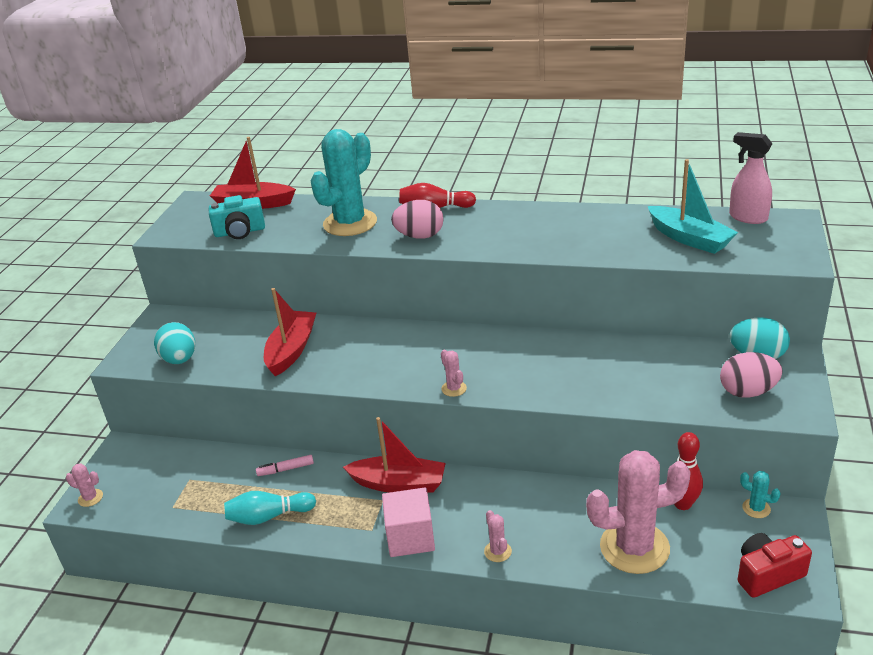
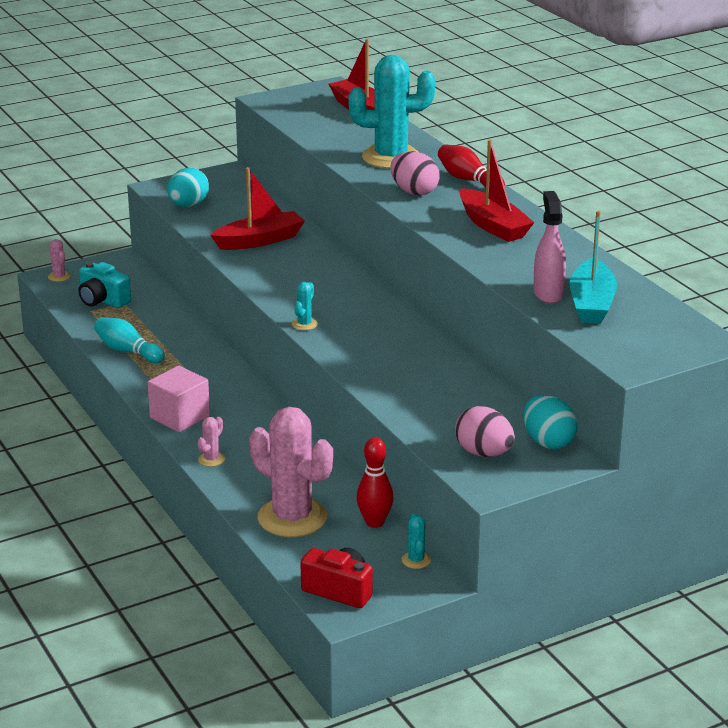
camera: 45 degrees right, 5 degrees down
turquoise camera [209,195,265,239] -> turquoise camera moved to [79,262,131,308]
pink marker [256,455,314,476] -> none
red boat [343,417,446,493] -> red boat moved to [460,140,535,242]
pink cactus [441,350,467,397] -> turquoise cactus [292,282,318,330]
pink spray bottle [729,132,772,224] -> pink spray bottle moved to [533,191,566,304]

